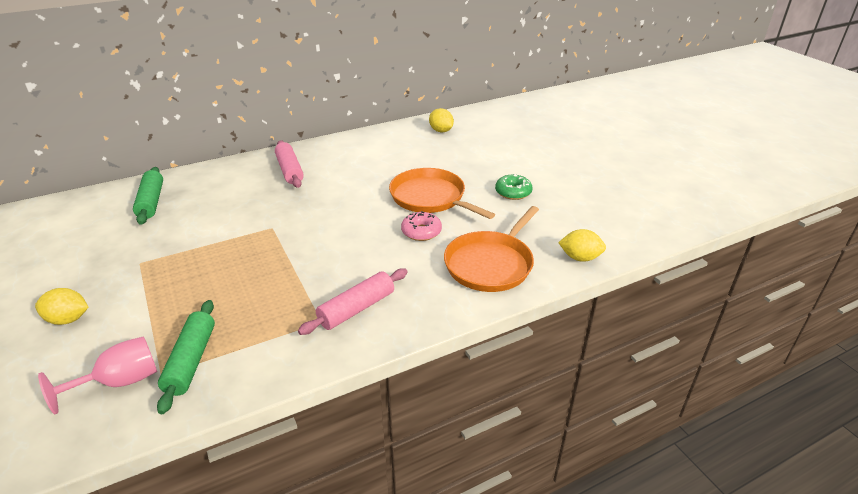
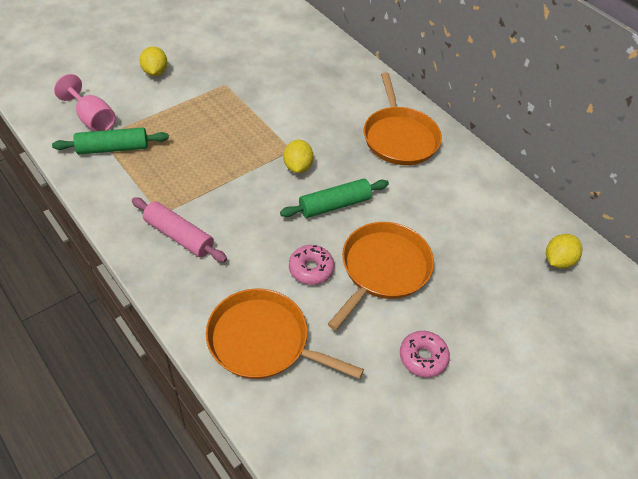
camera: 75 degrees right, 15 degrees up
green rolling pin [133,167,163,225] -> green rolling pin moved to [280,178,389,218]
pink rolling pin [275,140,304,188] -> orange pan [364,73,442,165]
green donut [495,174,532,200] -> pink donut [400,331,450,377]
yellow lemon [558,229,606,262] -> yellow lemon moved to [283,140,314,173]

